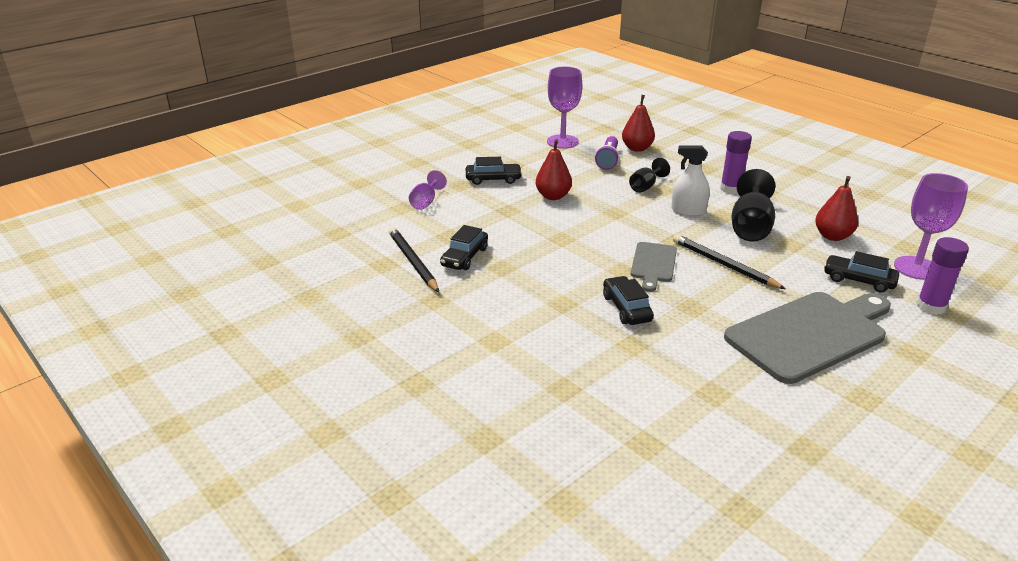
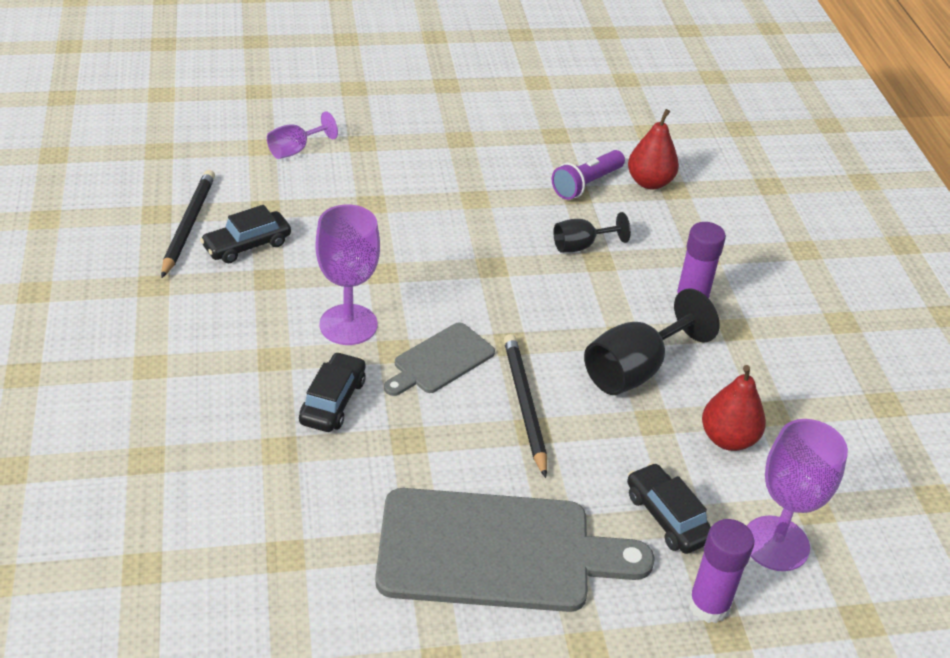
camera: 30 degrees right, 10 degrees up
black car [466,157,522,185] -> none
red pear [536,139,572,200] -> none
purple goblet [547,66,582,149] -> purple goblet moved to [316,205,380,345]
white spray bottle [671,146,710,216] -> none

